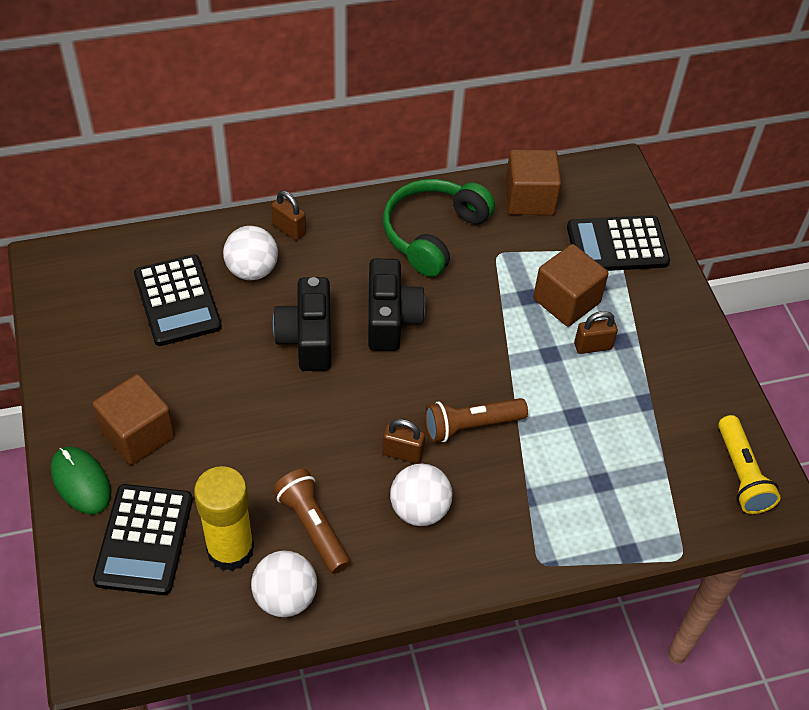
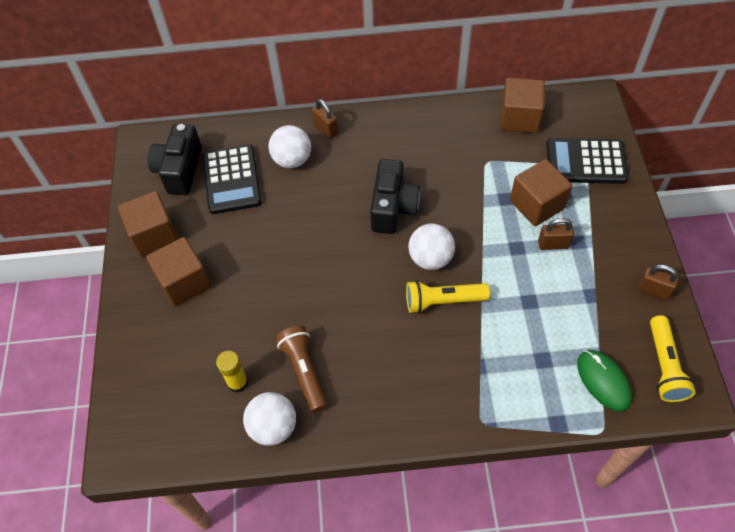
camera: 15 degrees right, 5 degrees up
green mouse [51,447,111,514] -> green mouse moved to [577,350,632,412]
black calculator [93,484,193,595] -> none
yellow glue stick [194,466,254,571] -> yellow glue stick [216,351,248,393], size x0.57
black camera [273,277,331,371] -> black camera moved to [147,124,202,195]
brown padlock [382,419,425,464] -> brown padlock moved to [637,265,679,301]
green headphones [383,179,495,277] -> none
white ball [390,464,452,526] -> white ball moved to [408,224,455,270]
brown flashlight [425,398,528,442] -> yellow flashlight [406,280,490,314]
none -> brown cube [118,191,178,257]

